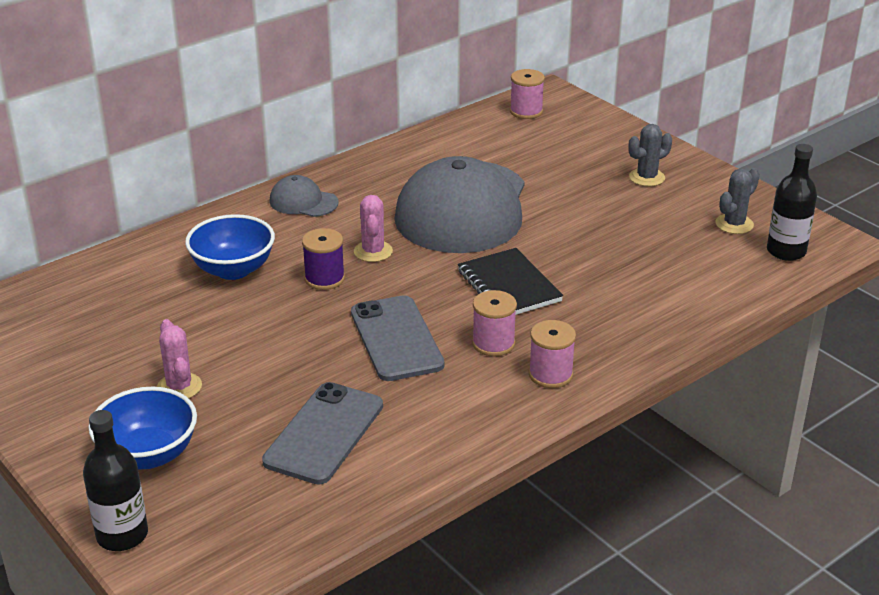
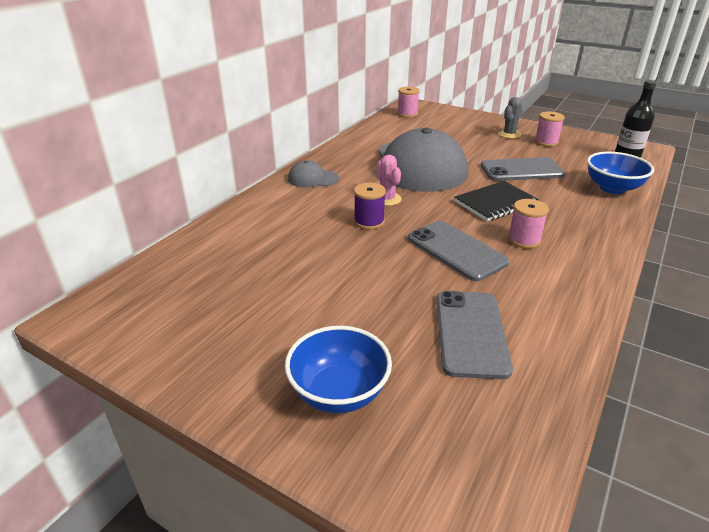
camera: 20 degrees left, 0 degrees up
black bottle [83,410,148,551] -> none
pink cactus [157,319,202,398] -> none
blue bowl [185,214,275,280] -> blue bowl moved to [587,152,654,194]
black notebook [458,248,563,315] -> black notebook turned 75 degrees counterclockwise [454,181,539,222]
pink spool [529,320,576,388] -> pink spool moved to [534,112,565,147]
grey cactus [715,168,760,234] -> none
none -> grey phone [480,157,565,181]

